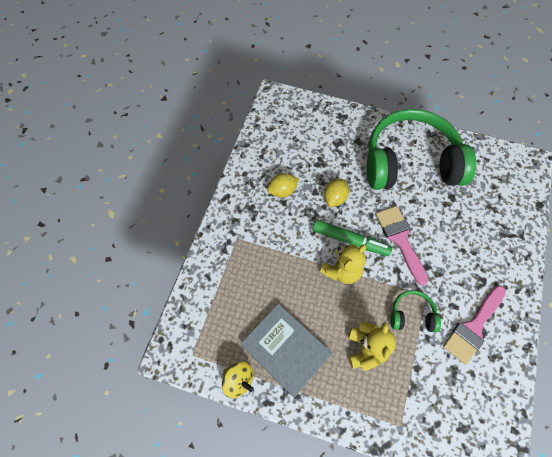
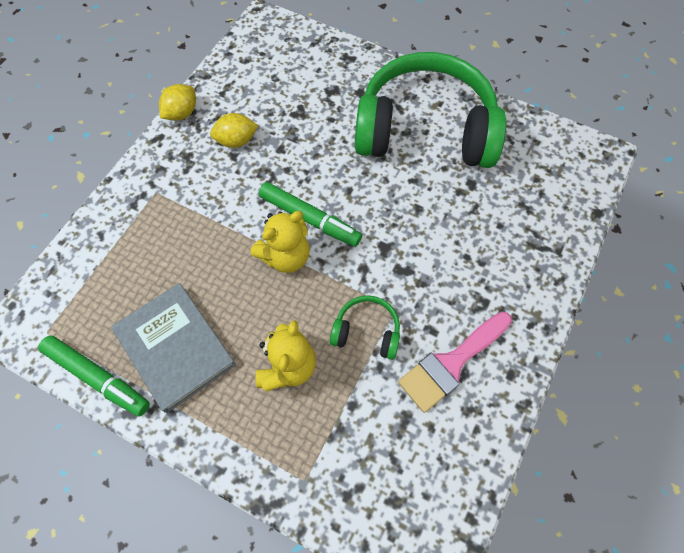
camera: 10 degrees right, 0 degrees up
yellow spinning top [222,361,254,398] -> green marker [38,335,150,416]
yellow lemon [324,179,349,207] -> yellow lemon moved to [159,84,196,121]
pink brush [375,206,429,286] -> none

